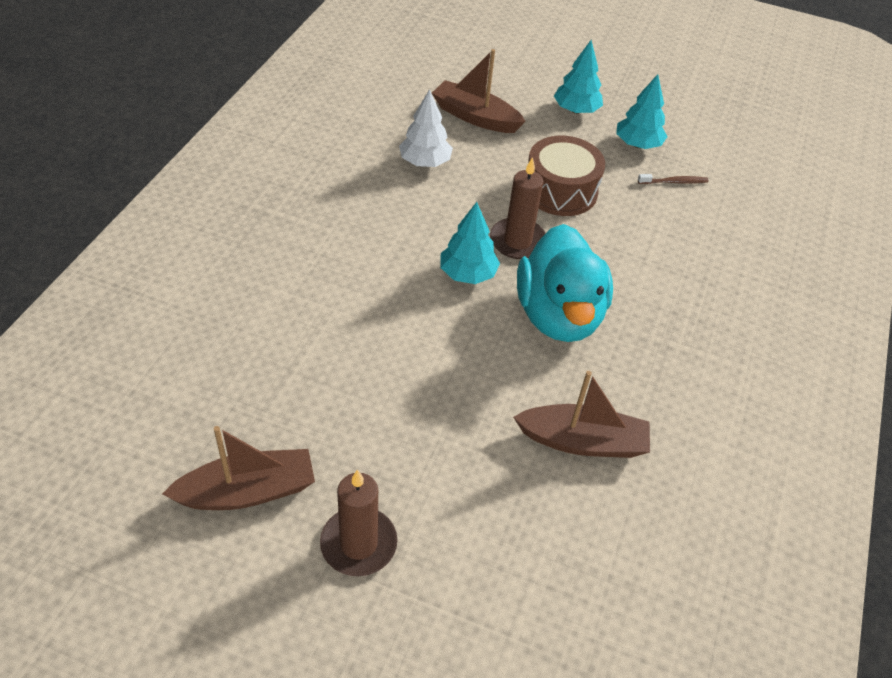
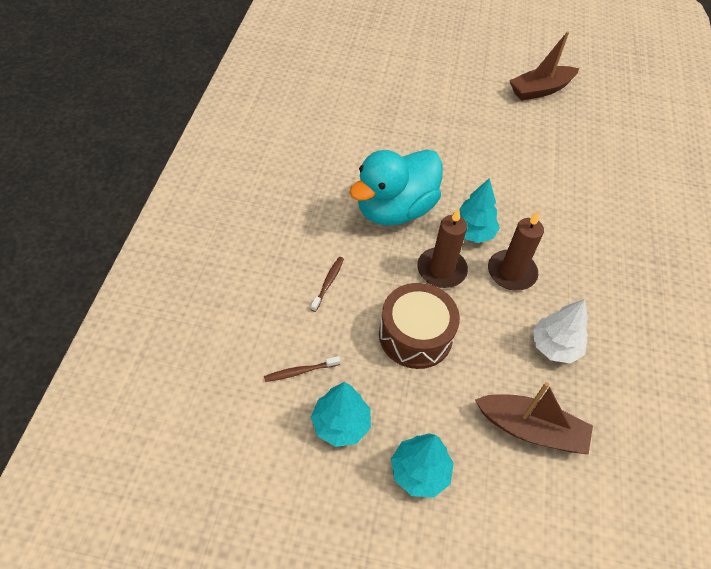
camera: 170 degrees right, 5 degrees up
brown candle [320,469,398,576] -> brown candle moved to [488,212,544,290]
brown boat [513,371,650,458] -> none
turquoise duck [517,224,613,342] -> turquoise duck turned 120 degrees counterclockwise [349,149,442,225]
none -> brown toothbrush [310,257,344,312]

